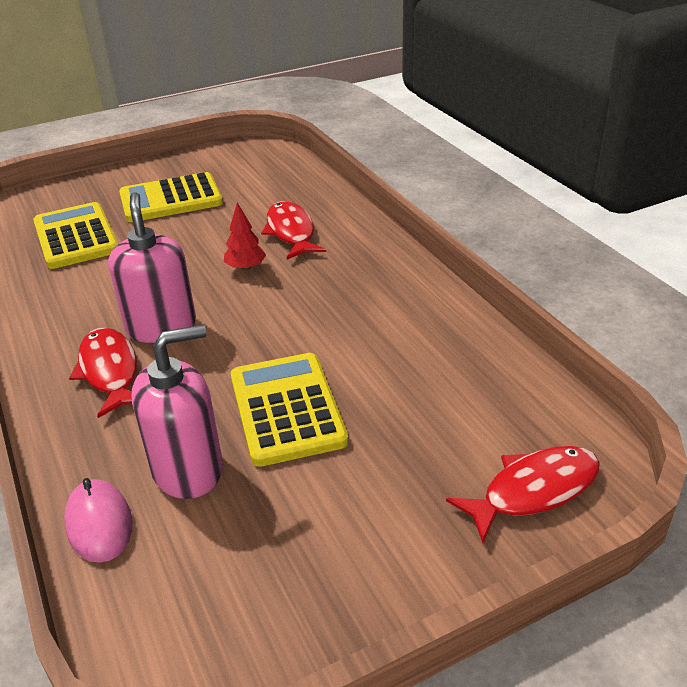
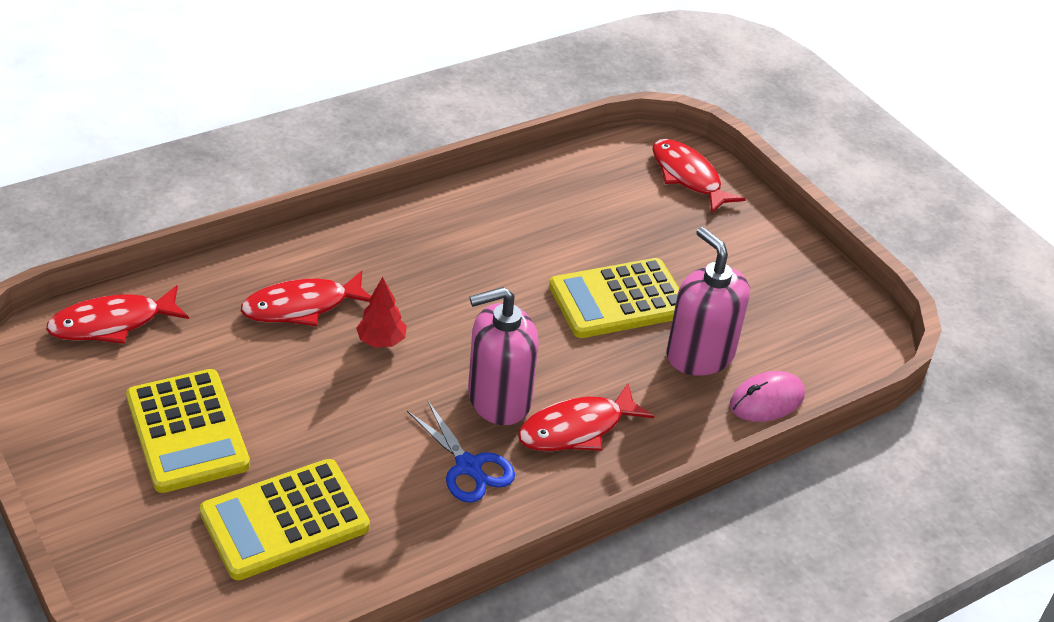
camera: 100 degrees left, 5 degrees up
none -> red fish [46,285,189,344]
none -> blue scissors [407,400,515,503]

